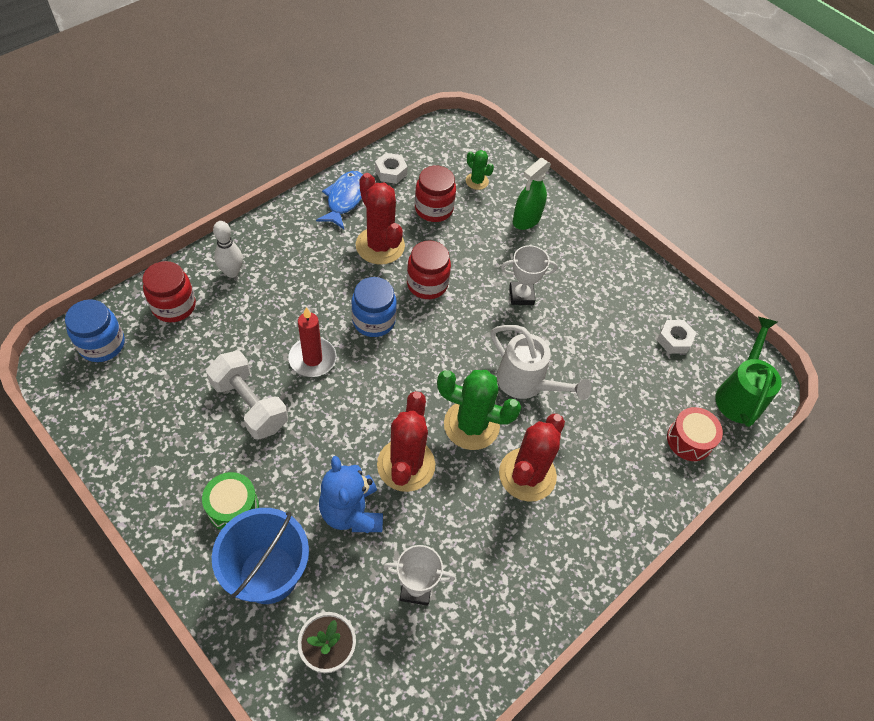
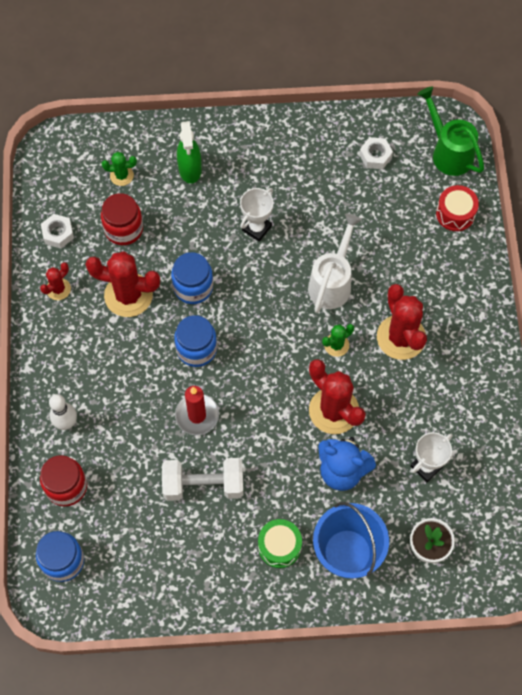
camera: 45 degrees left, 10 degrees up
blue fish [316,171,363,229] -> red cactus [40,262,71,300]
red jar [407,240,451,299] -> blue jar [171,252,213,304]
green cactus [437,370,521,450] -> green cactus [322,324,354,357], size x0.51
white watering can [491,325,592,400] -> white watering can turned 60 degrees counterclockwise [308,214,362,313]

